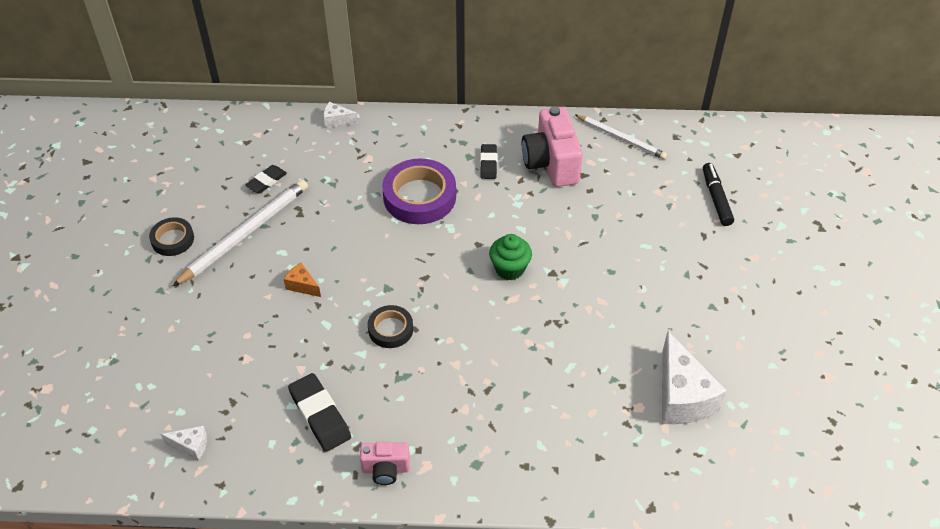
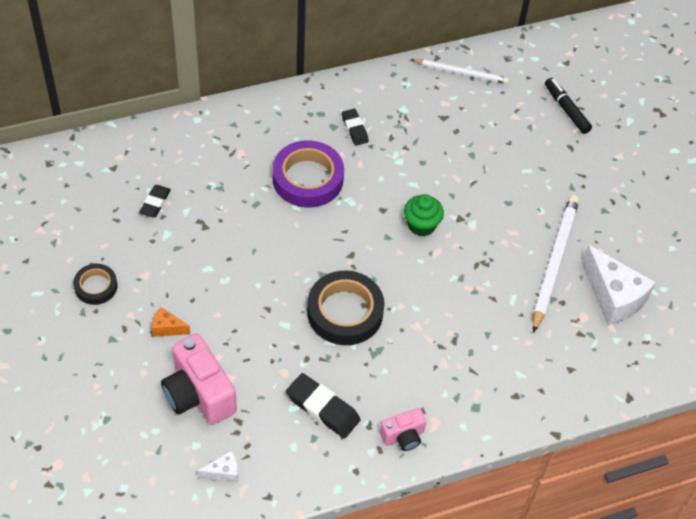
camera: 25 degrees left, 5 degrees up
white pencil [172,179,308,287] -> white pencil moved to [533,195,579,333]
orange cheese [284,263,321,297] -> orange cheese moved to [152,307,190,337]
white cheese [324,102,358,128] -> none
black tape [368,305,413,348] -> black tape [307,271,385,345], size x1.80
pink camera [522,106,583,187] -> pink camera moved to [161,334,237,425]

